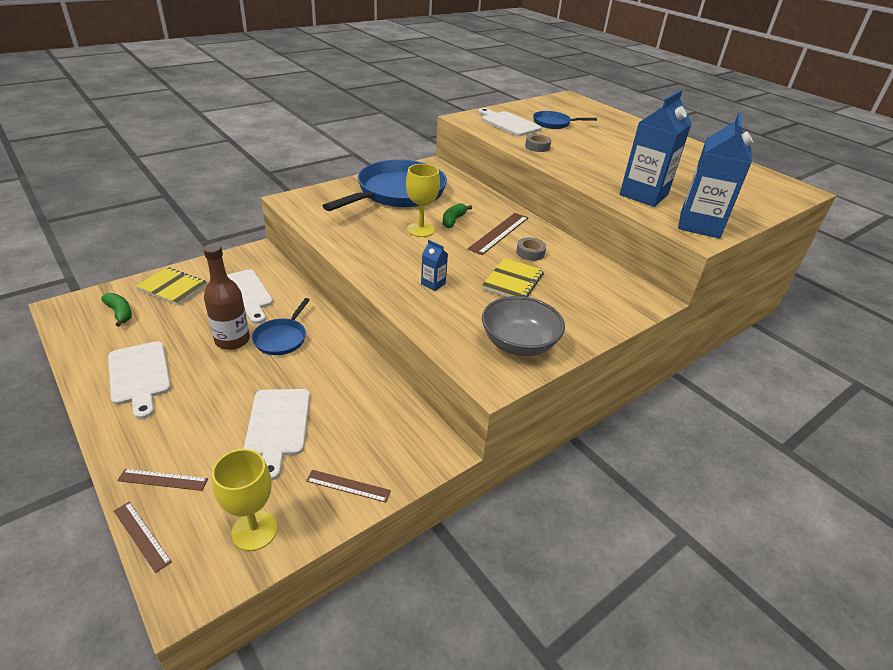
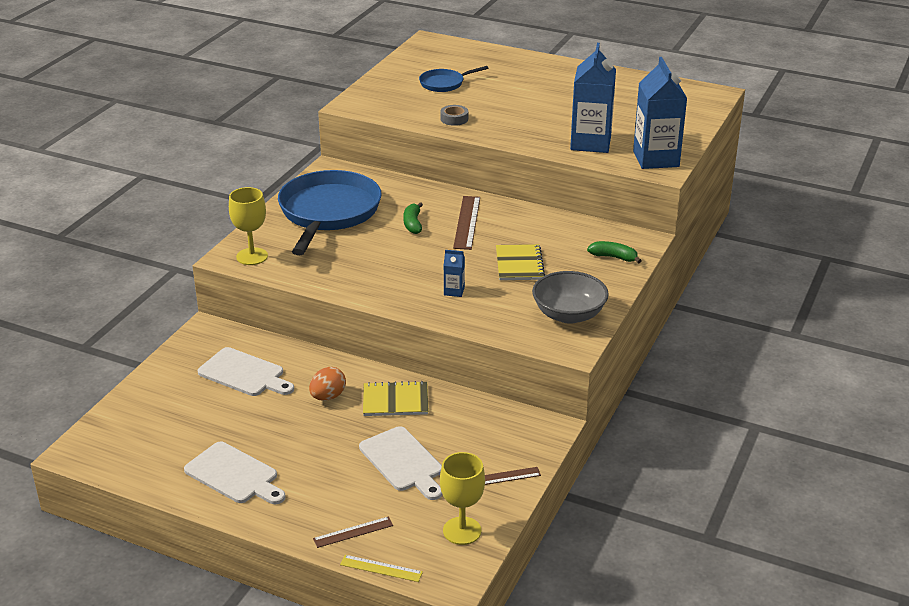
camera: 25 degrees left, 5 degrees down
green banana [101,293,132,327] -> green banana moved to [587,241,642,263]
brown ruler [114,502,172,573] -> yellow ruler [340,555,423,582]
yellow notebook [135,267,208,306] -> yellow notebook moved to [363,381,428,416]
brown bottle [203,244,250,350] -> none
blue pan [252,298,310,355] -> orange egg [309,367,346,401]
yellow goblet [406,164,440,237] -> yellow goblet moved to [229,187,268,265]
white cutting board [478,108,542,136] -> none
grey tape [516,238,546,261] -> none

